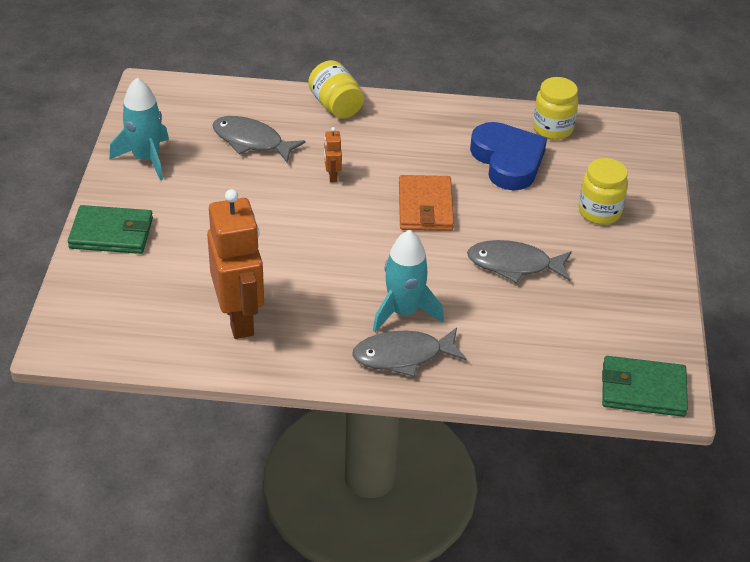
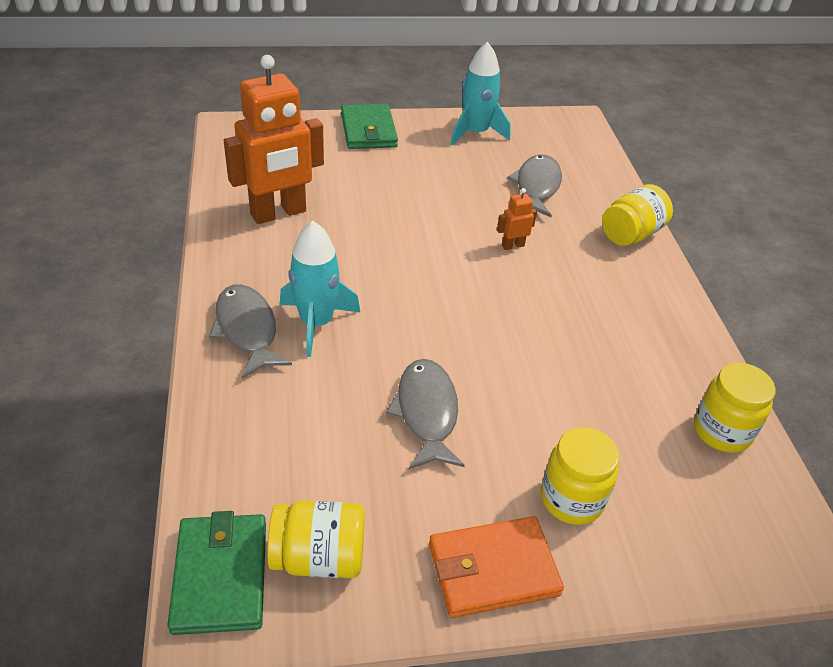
camera: 75 degrees right, 0 degrees up
orange wallet [399,175,454,231] -> orange wallet moved to [429,516,564,618]
blue heart [470,122,547,190] -> none
none -> yellow jar [267,501,365,578]

